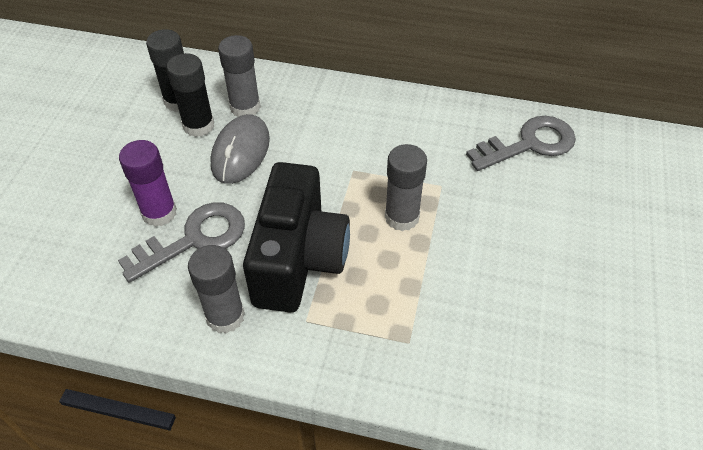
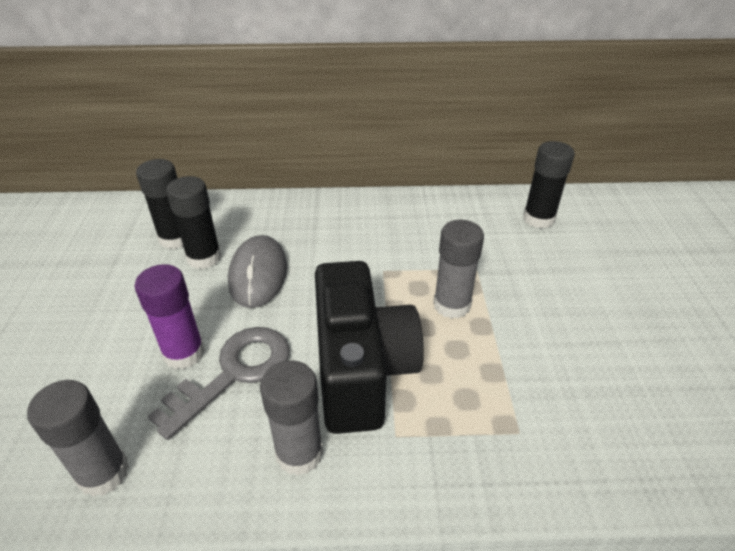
camera: 15 degrees left, 10 degrees down
grey glue stick [218,35,261,117] -> grey glue stick moved to [27,380,129,497]
grey key [466,116,576,171] -> black glue stick [523,141,575,228]

